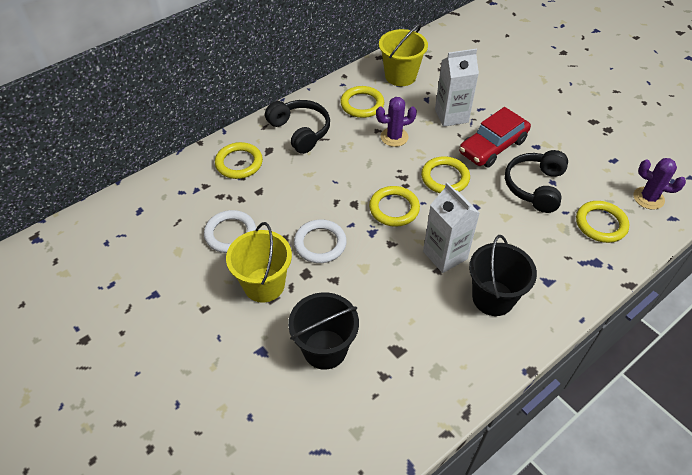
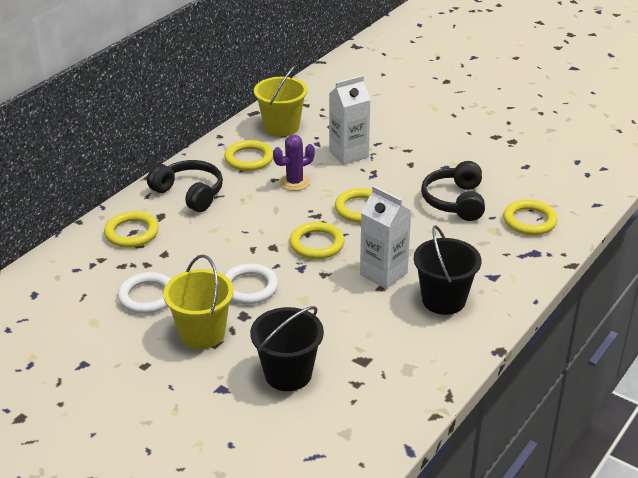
camera: 15 degrees left, 15 degrees down
red car [459,107,531,167] -> none
purple cactus [633,158,686,210] -> none

